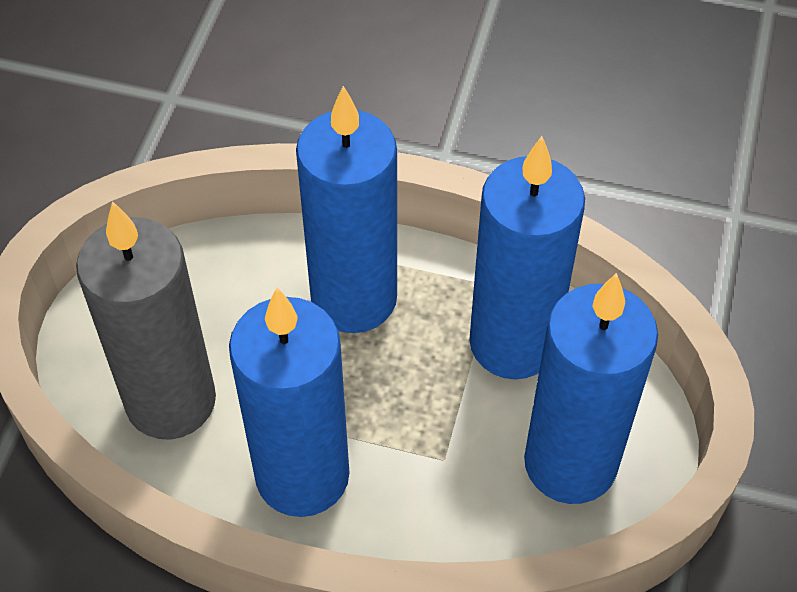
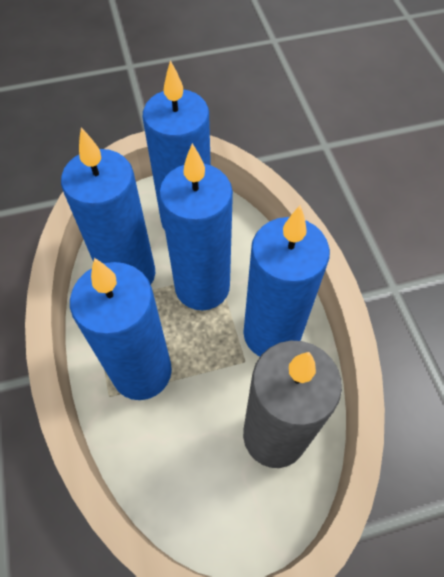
camera: 120 degrees left, 5 degrees up
none -> blue candle [159,143,233,310]

